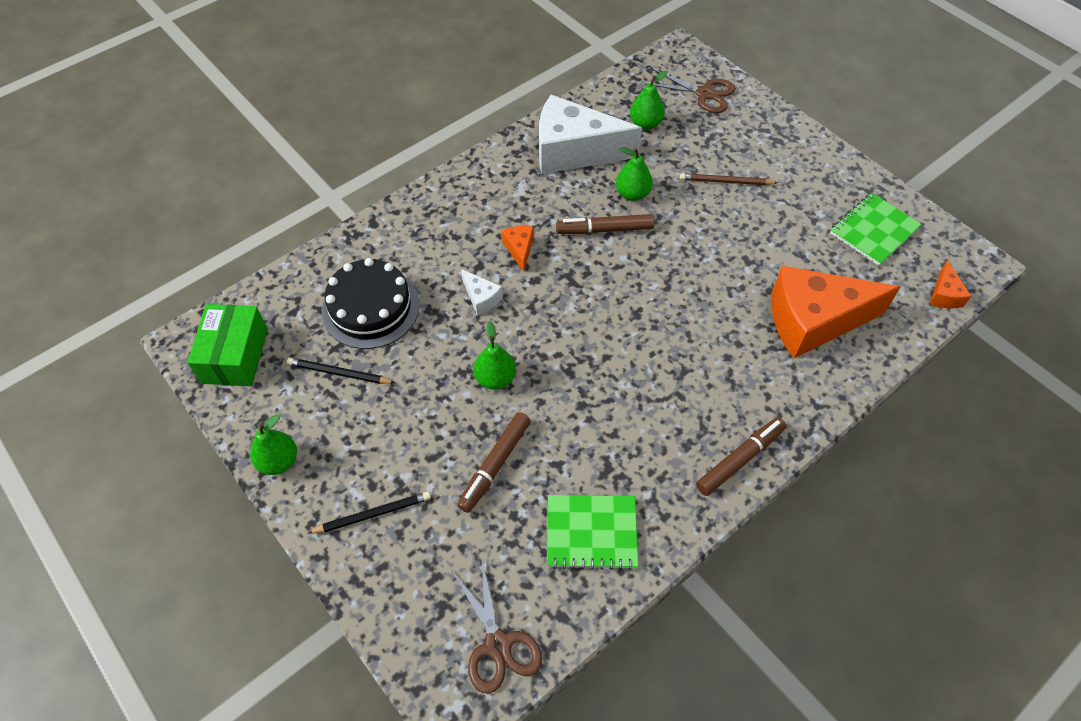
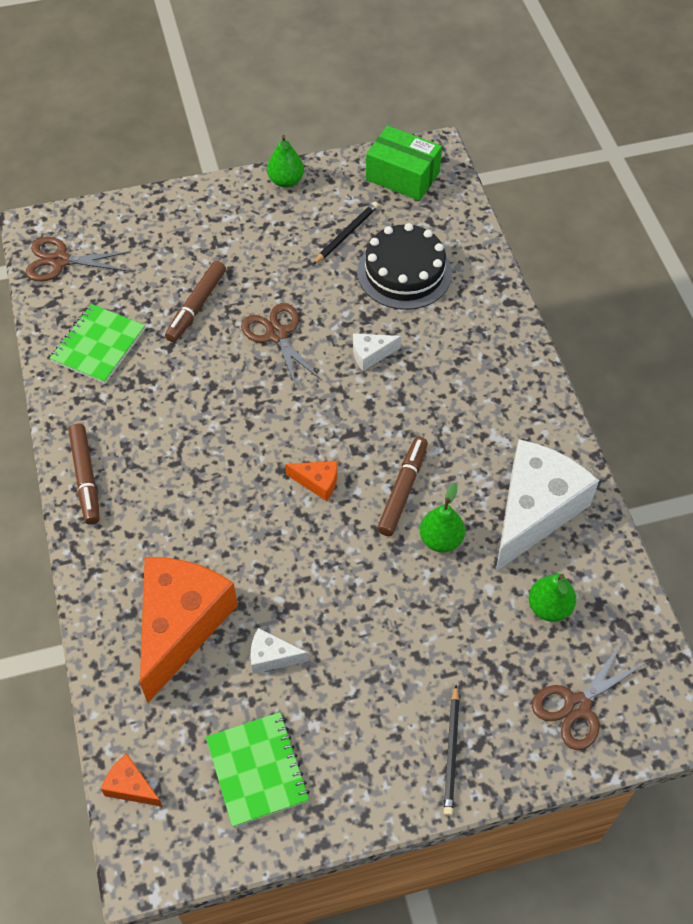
camera: 115 degrees right, 0 degrees up
black pencil [308,492,431,534] -> black pencil moved to [444,685,459,816]
brown marker [457,412,531,513] -> brown marker turned 120 degrees counterclockwise [165,261,226,342]
green pear [473,321,516,390] -> brown scissors [241,303,322,390]
orange cheese [502,226,534,272] -> orange cheese moved to [285,461,337,501]
brown pencil [680,173,778,185] -> none
none -> white cheese [251,628,308,674]

